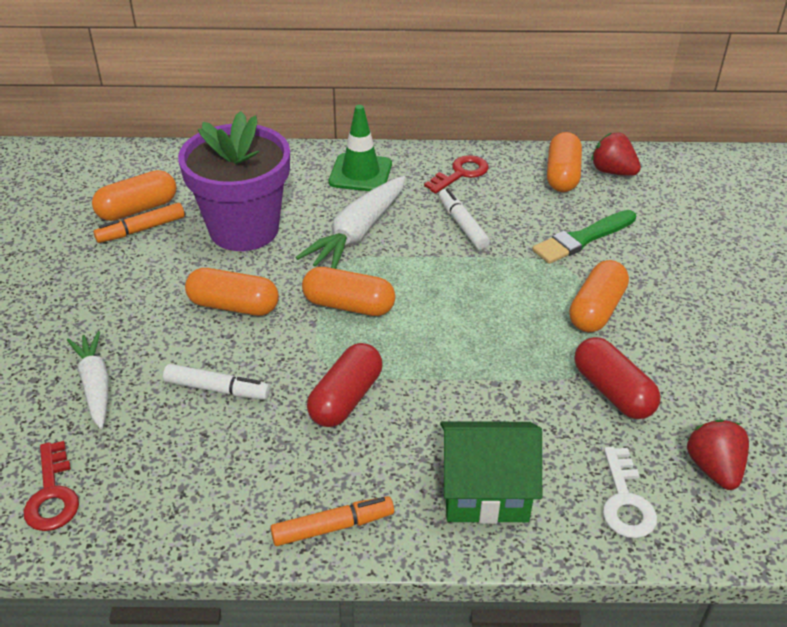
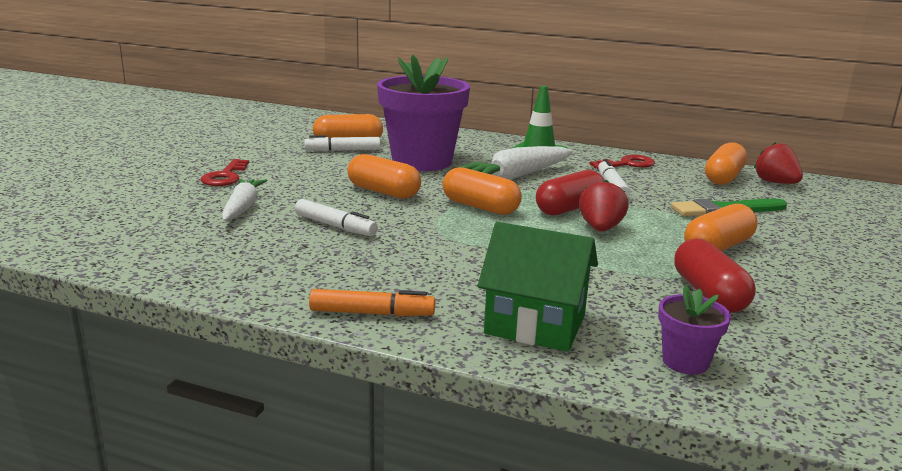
camera: 20 degrees right, 20 degrees down
red key [24,441,79,531] -> red key moved to [201,159,249,186]
orange marker [93,203,185,243] -> white marker [304,135,380,151]
red capsule [307,343,383,427] -> red capsule moved to [536,170,605,216]
white key [603,447,657,538] -> purple flower pot [658,285,731,375]
red strawberry [687,419,749,490] -> red strawberry moved to [579,180,628,232]

